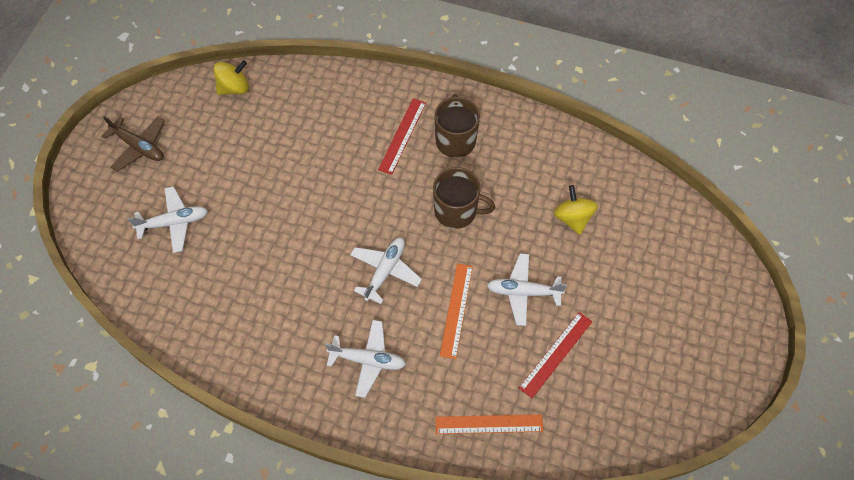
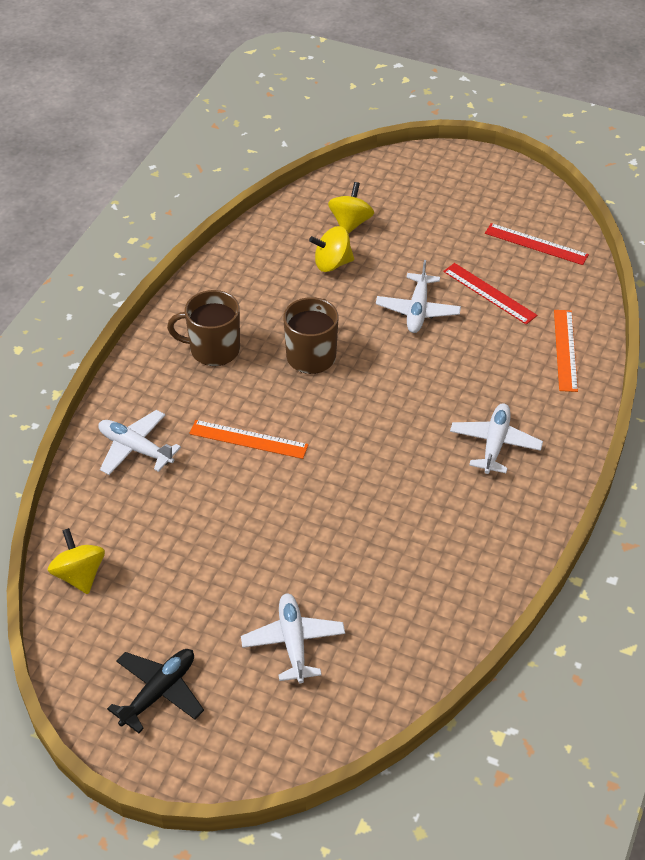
camera: 85 degrees left, 15 degrees down
brown plane [101,116,165,172] -> black plane [107,649,204,733]
white plane [350,238,422,304] -> white plane moved to [98,410,181,475]
red ruler [378,98,426,175] -> red ruler moved to [485,223,589,265]
orange ruler [440,263,473,359] -> orange ruler moved to [189,420,308,459]
none -> yellow spinning top [328,182,374,234]

